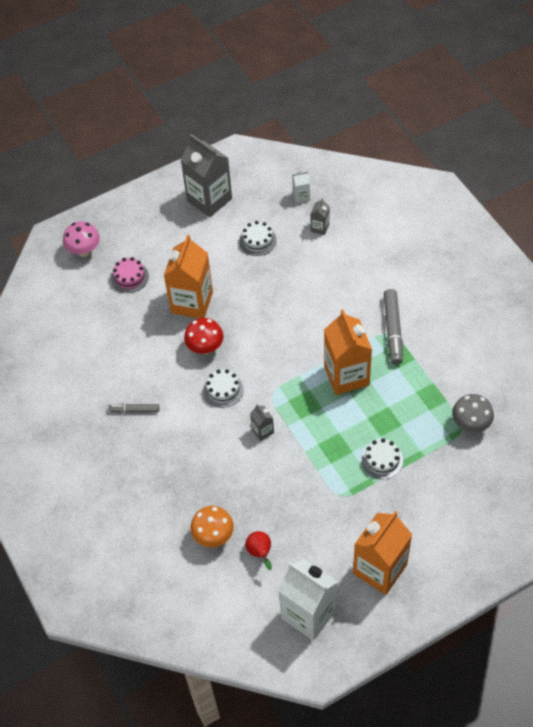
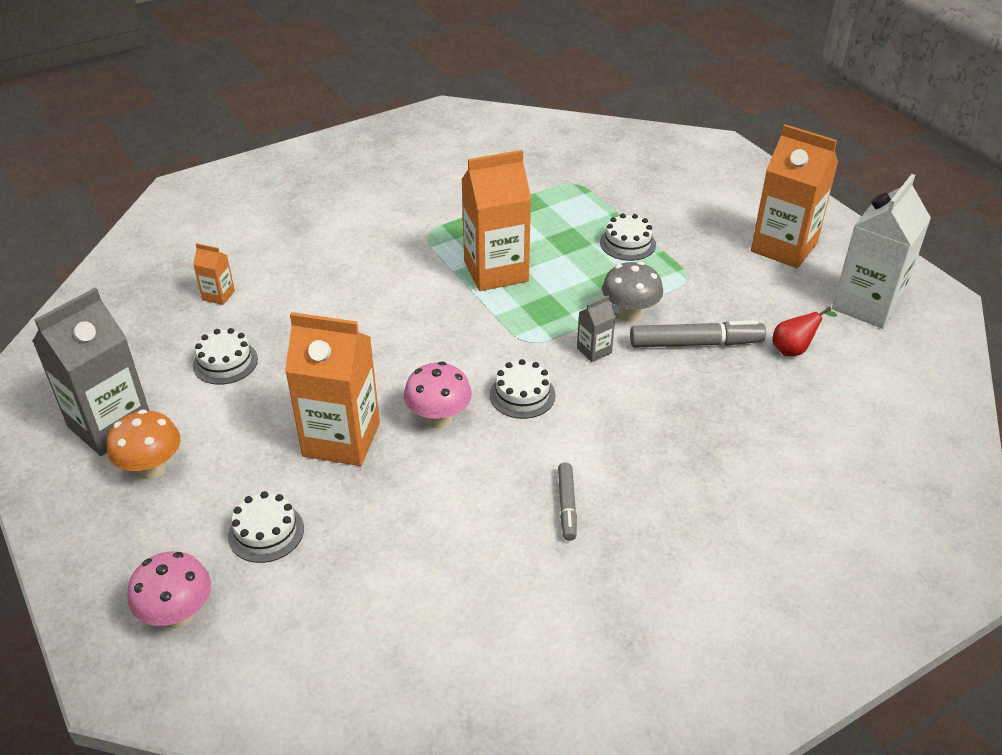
camera: 95 degrees left, 15 degrees down
pink cake [111,257,149,293] -> white cake [228,491,304,563]
red mushroom [184,318,223,354] -> pink mushroom [404,362,472,429]
orange mushroom [190,506,234,547] -> orange mushroom moved to [107,409,180,480]
white carton [292,171,310,204] -> none
grey carton [311,198,330,235] -> orange carton [193,243,235,305]
grey marker [384,289,403,365] -> grey marker moved to [630,320,766,348]
grey mushroom [452,394,494,432] -> grey mushroom moved to [602,262,663,322]

